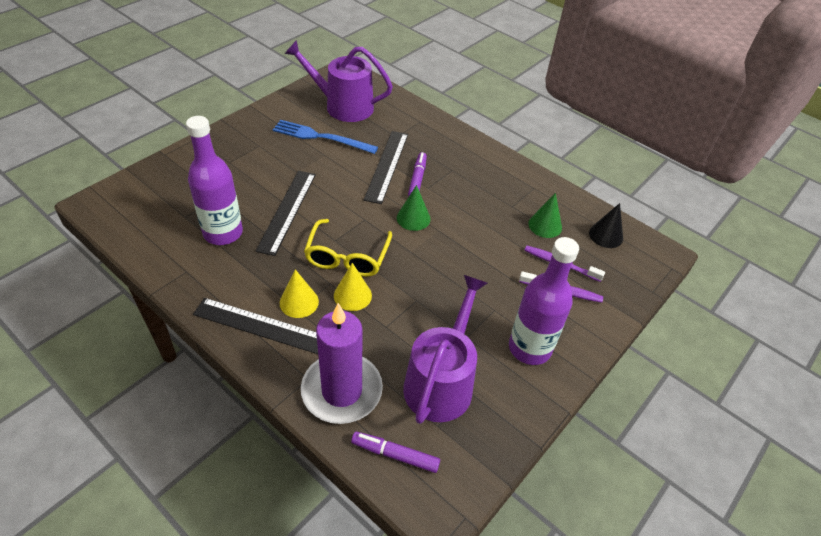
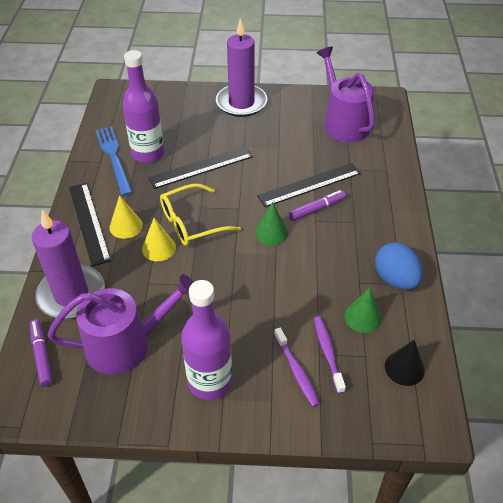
camera: 55 degrees right, 0 degrees up
blue fork [273,120,378,154] -> blue fork moved to [95,126,133,196]
none -> purple candle [216,18,267,117]
none -> blue egg [375,242,423,290]

